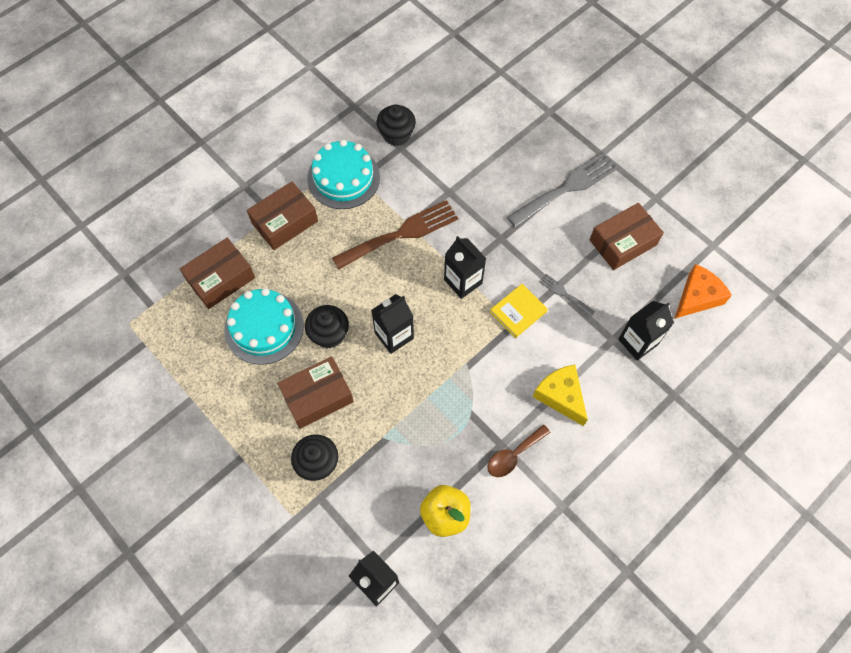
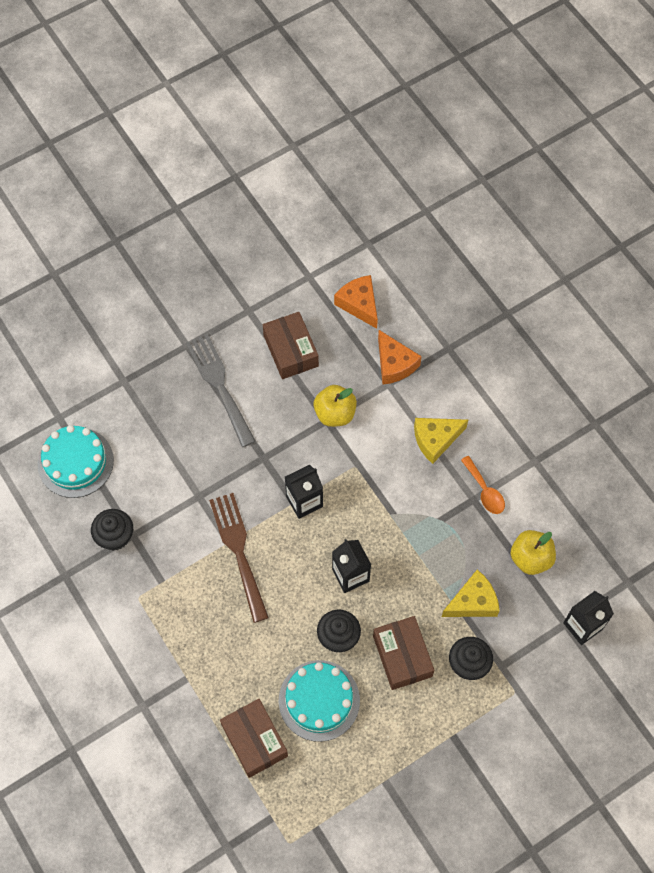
camera: 80 degrees left, 0 degrees up
brown box [247,182,318,250] -> none
turquoise cake [307,139,380,209] -> turquoise cake moved to [38,425,114,498]
brown spoon [487,424,551,477] -> orange spoon [461,456,505,514]
yellow book [490,284,548,338] -> none
grey fork [539,274,595,316] -> yellow apple [314,385,357,427]
black carton [618,301,674,361] -> orange cheese [378,330,422,385]
none -> yellow cheese [442,570,500,617]

